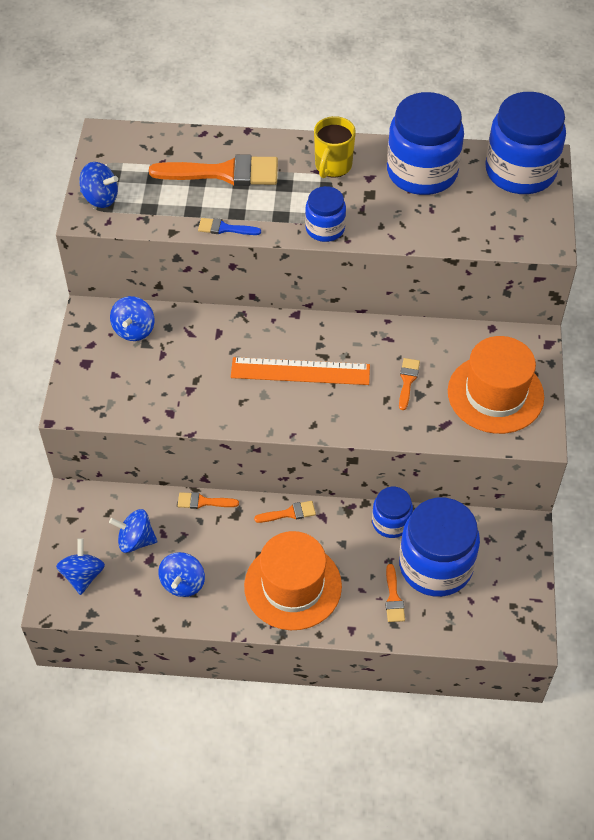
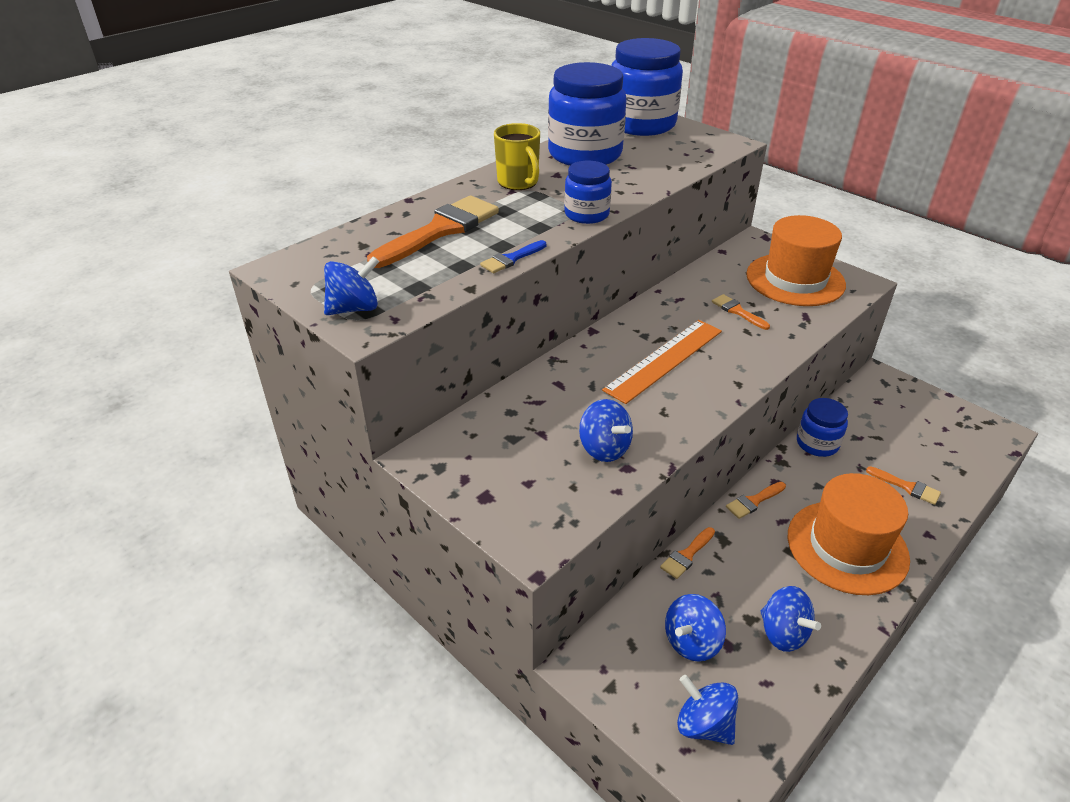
camera: 50 degrees left, 15 degrees down
blue spinning top [110,296,154,341] -> blue spinning top moved to [579,399,633,462]
orange brush [254,501,316,523] -> orange brush turned 150 degrees counterclockwise [726,482,786,519]
blue jar [399,497,480,597] -> none

